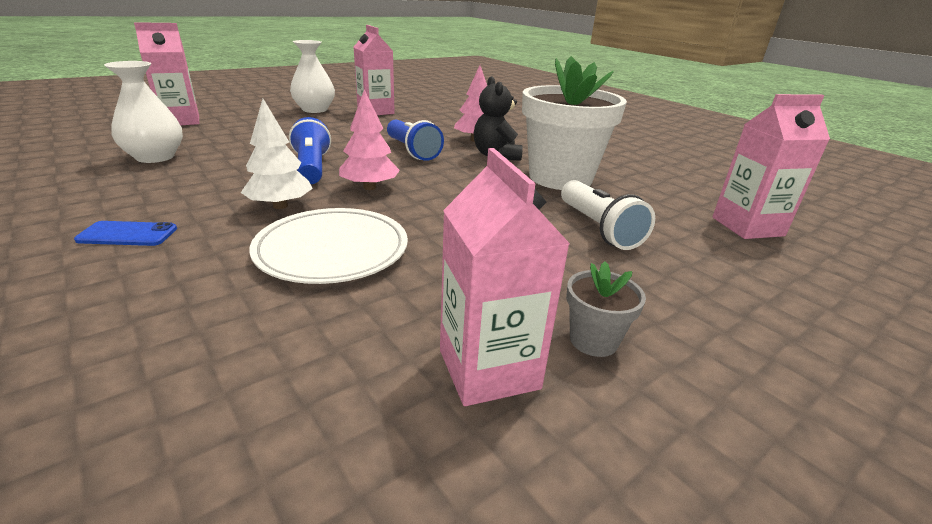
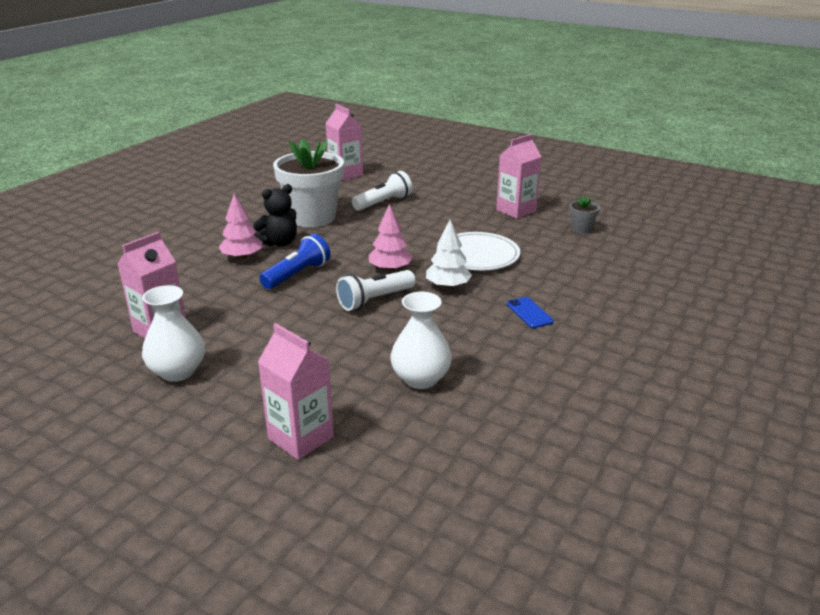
camera: 110 degrees left, 0 degrees up
blue flashlight [289,117,331,184] -> white flashlight [336,270,416,311]
grey flower pot [566,261,646,357] -> grey flower pot moved to [569,195,600,234]

